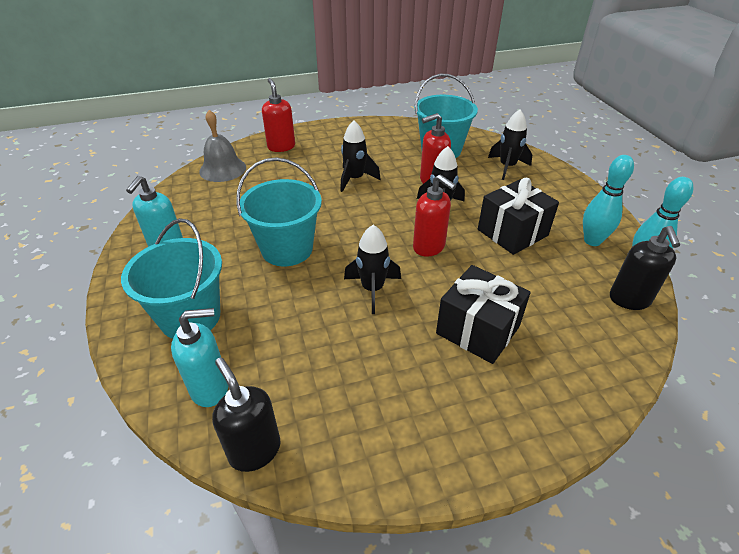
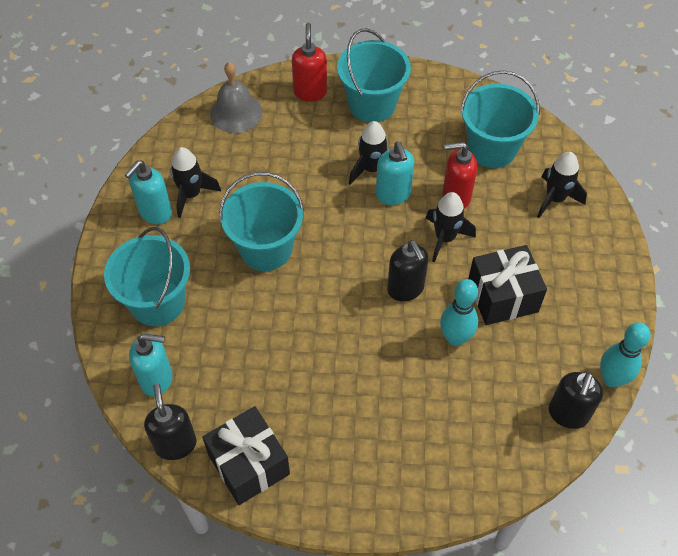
camera: 20 degrees right, 15 degrees up
black rocket [344,225,401,314] -> black rocket moved to [170,147,221,218]
red soap dispenser [413,174,456,257] -> black soap dispenser [387,240,428,301]
black gift [436,265,531,364] -> black gift moved to [203,406,290,505]
turquoise bowling pin [583,155,634,246] -> turquoise bowling pin moved to [440,279,478,346]
none -> turquoise bucket [337,29,411,123]
none -> turquoise soap dispenser [376,142,414,205]

